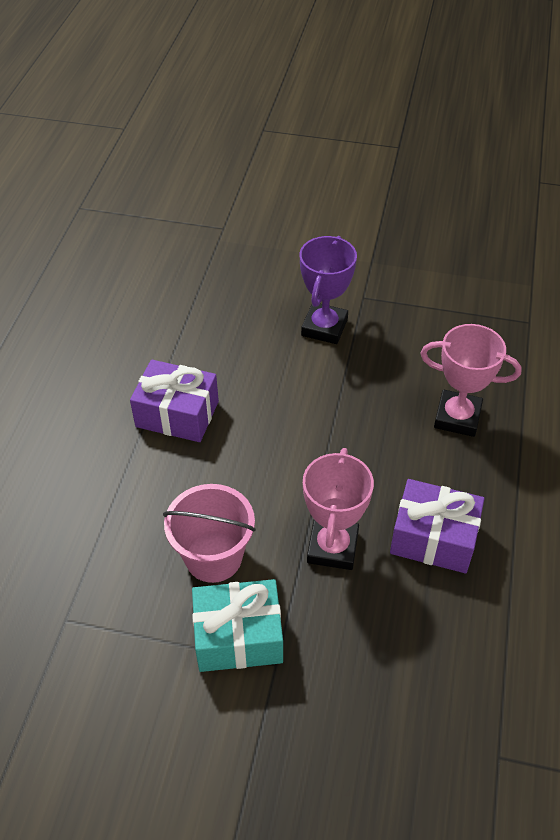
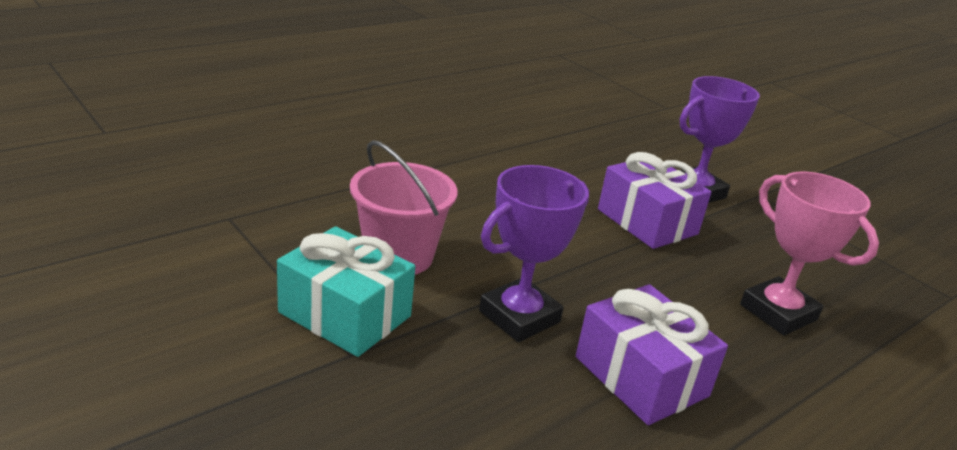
camera: 35 degrees right, 20 degrees down
purple gift [130,360,219,442] -> purple gift moved to [598,152,711,249]
pink trophy [303,448,374,570] -> purple trophy [479,165,589,342]

